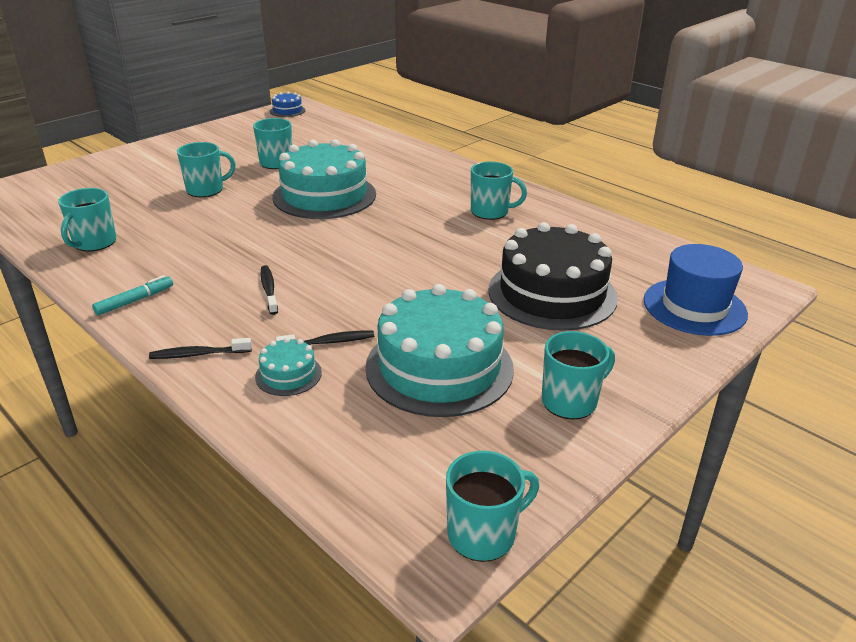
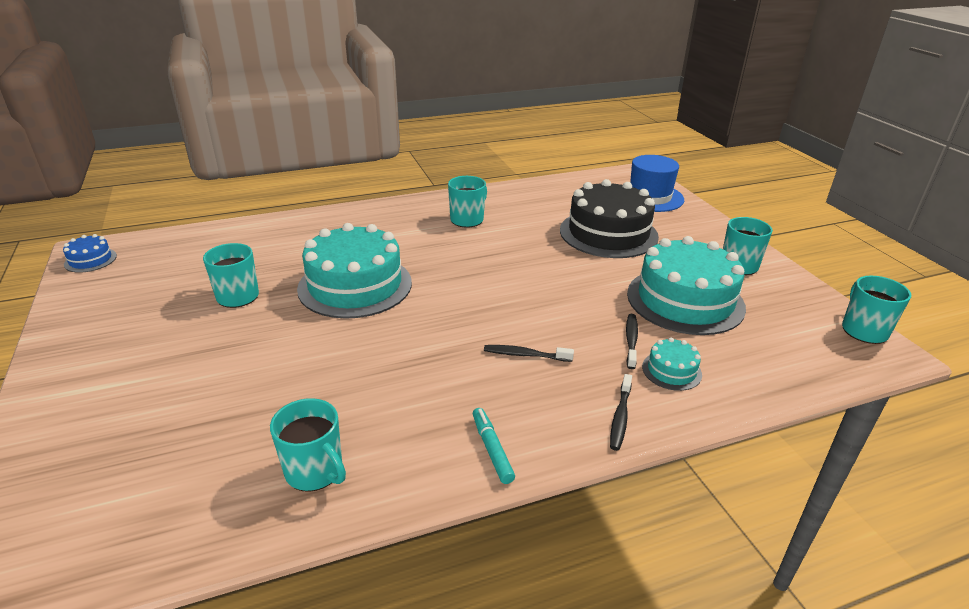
camera: 65 degrees left, 0 degrees up
turquoise mug [177,142,236,197] -> none

